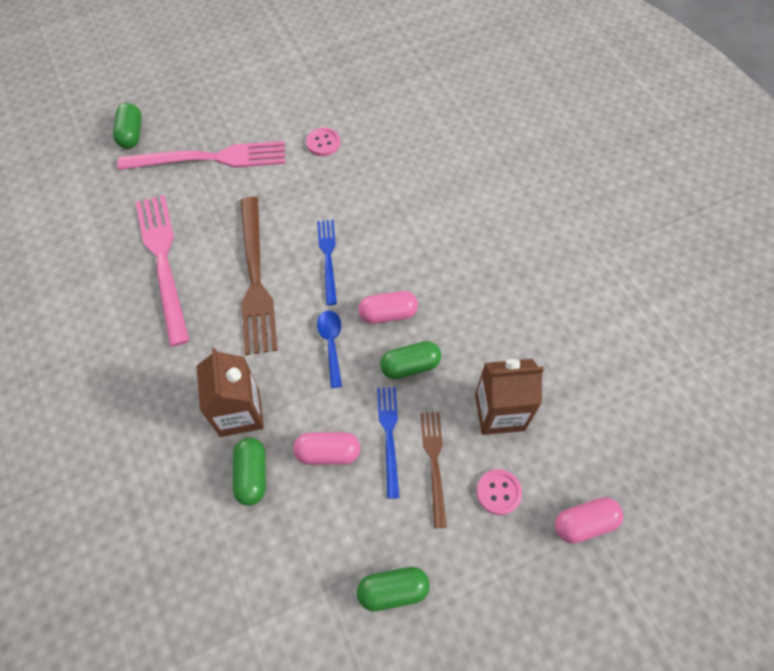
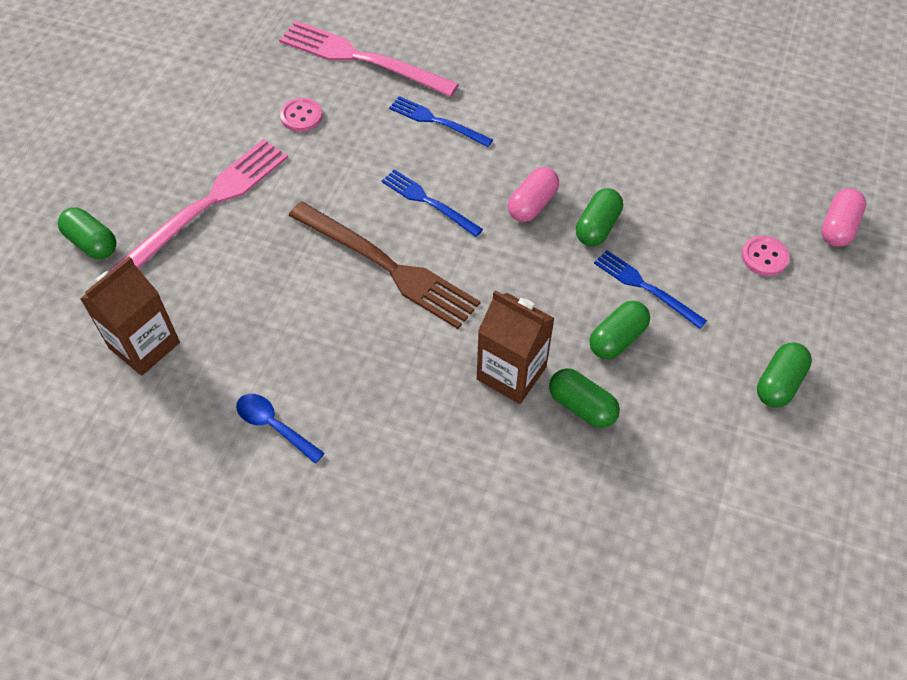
camera: 45 degrees left, 5 degrees down
pink fork [136,195,190,347] -> pink fork moved to [279,21,459,97]
pink capsule [293,432,360,465] -> green capsule [590,301,650,359]
blue spoon [317,310,342,388] -> blue spoon moved to [236,394,325,464]
brown fork [420,412,447,528] -> none
brown carton [475,359,544,435] -> brown carton moved to [80,257,180,375]
none -> blue fork [389,96,493,147]

